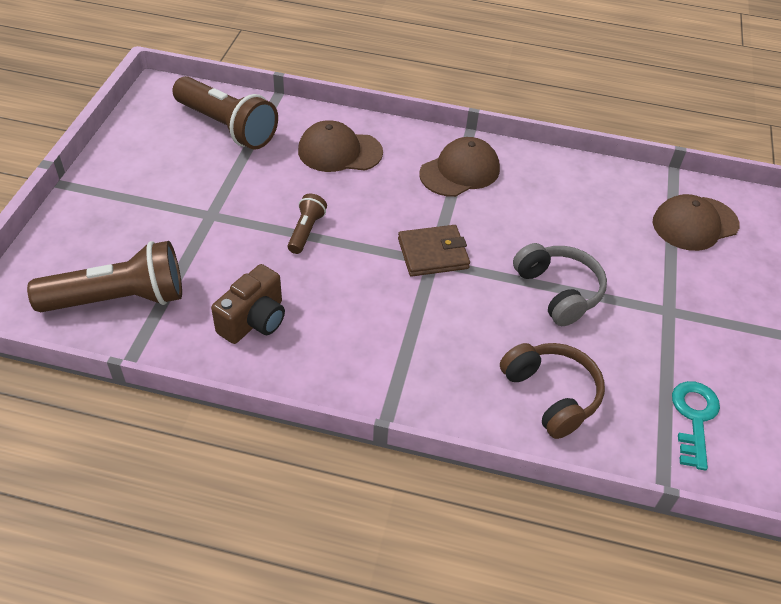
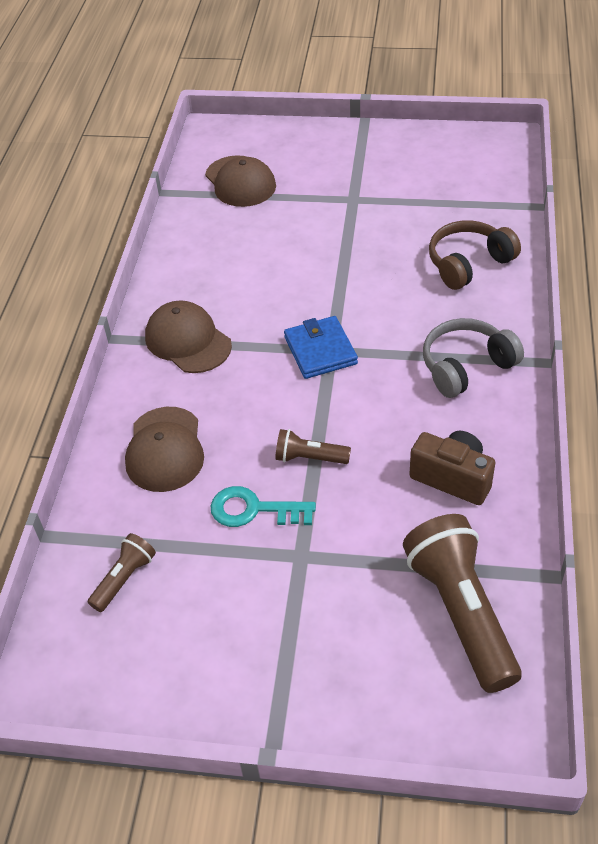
camera: 90 degrees left, 0 degrees up
brown flashlight [172,76,278,149] -> brown flashlight [88,533,156,612], size x0.49
brown wallet [398,225,470,276] -> blue wallet [284,316,358,379]
grey headphones [513,243,607,326] -> grey headphones moved to [423,318,524,398]
turquoise key [672,381,720,470] -> turquoise key moved to [211,486,316,527]

